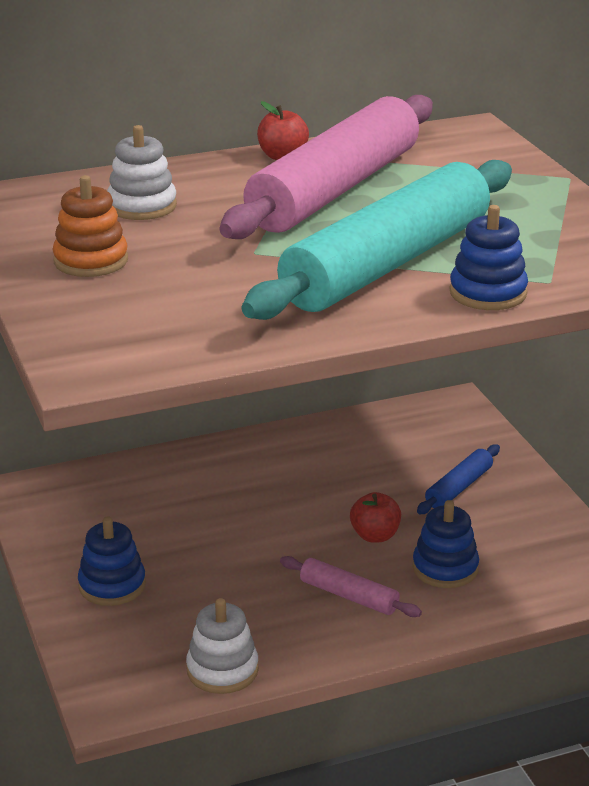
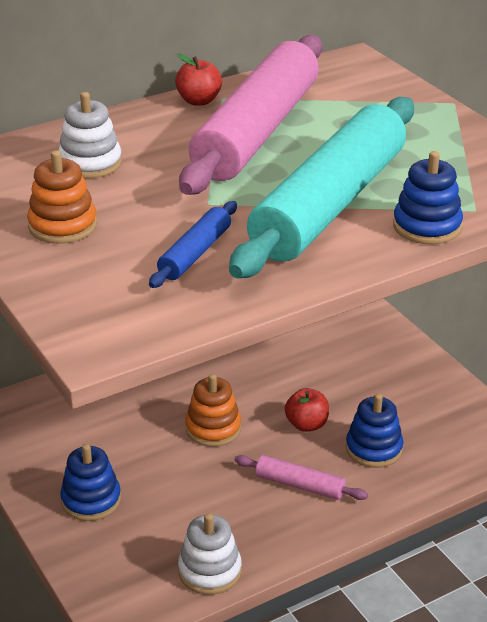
camera: 10 degrees left, 5 degrees up
blue rolling pin [417,444,500,514] -> blue rolling pin moved to [149,201,237,288]
none -> orange stacking toy [185,374,241,447]

